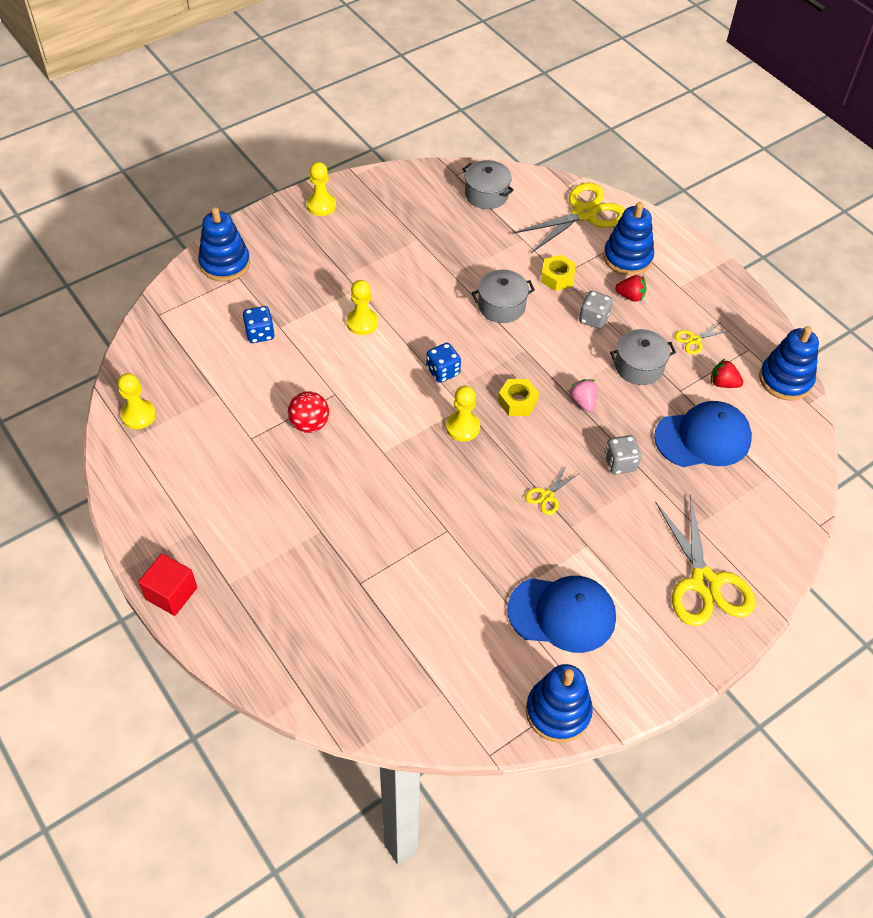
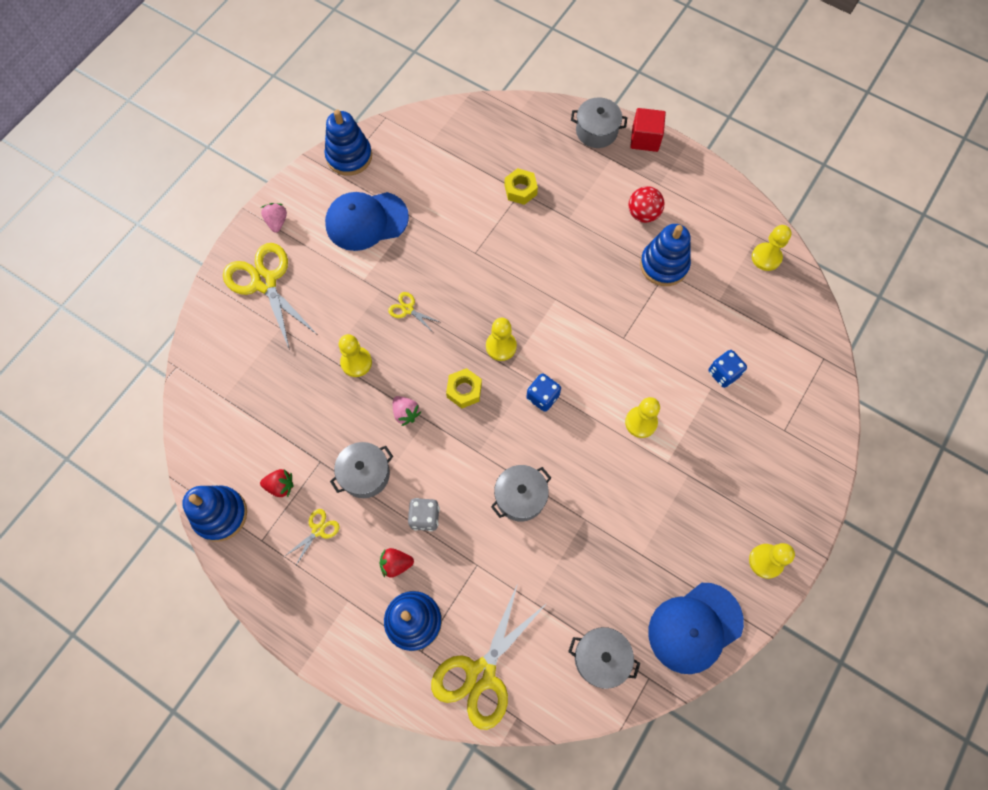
camera: 160 degrees right, 15 degrees up
blue stacking toy [198,207,250,282] -> blue stacking toy moved to [640,224,691,286]
red ball [288,391,329,433] -> red ball moved to [629,186,664,223]
yellow scissors [525,466,578,515] -> yellow scissors turned 75 degrees counterclockwise [388,292,442,332]
yellow nut [541,255,576,291] -> yellow nut moved to [505,168,538,205]
grey dice [604,435,641,474] -> yellow pawn [339,334,372,377]
blue cap [654,401,752,467] -> blue cap moved to [648,583,744,674]
none -> pink strawberry [261,203,287,233]
none -> grey pot [571,97,627,148]

